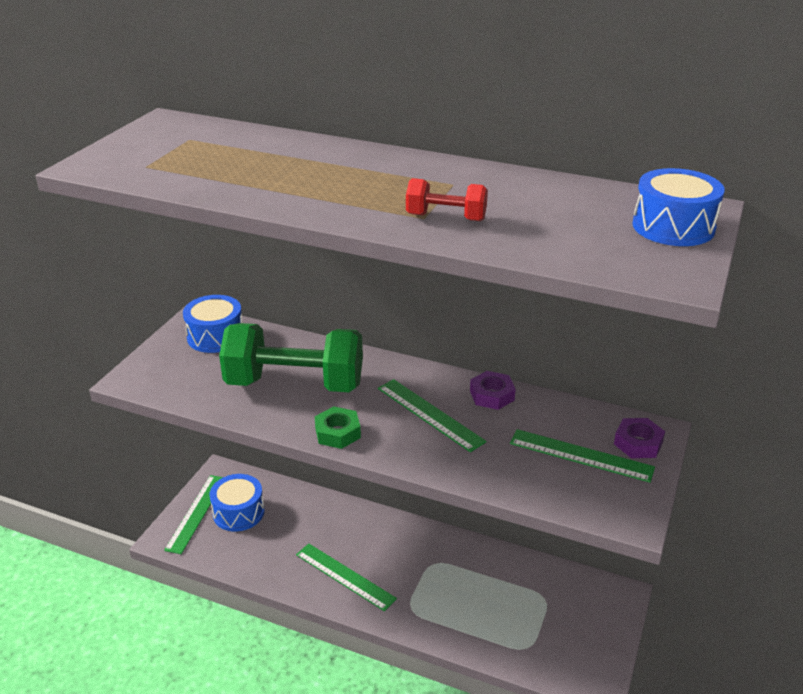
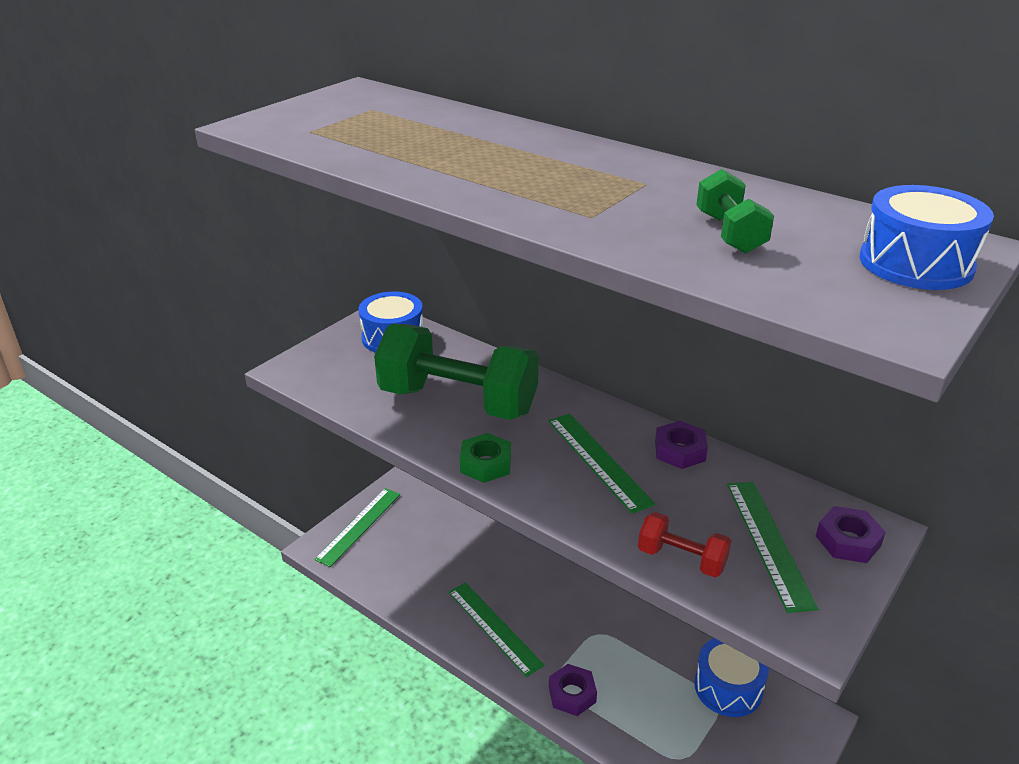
camera: 15 degrees right, 0 degrees up
blue drum [210,474,265,532] -> blue drum moved to [694,638,769,717]
red dumbbell [406,178,488,221] -> red dumbbell moved to [638,512,732,577]
green ruler [510,429,655,483] -> green ruler turned 45 degrees clockwise [727,482,818,613]
none -> purple nut [549,664,597,716]
none -> green dumbbell [696,169,774,254]

